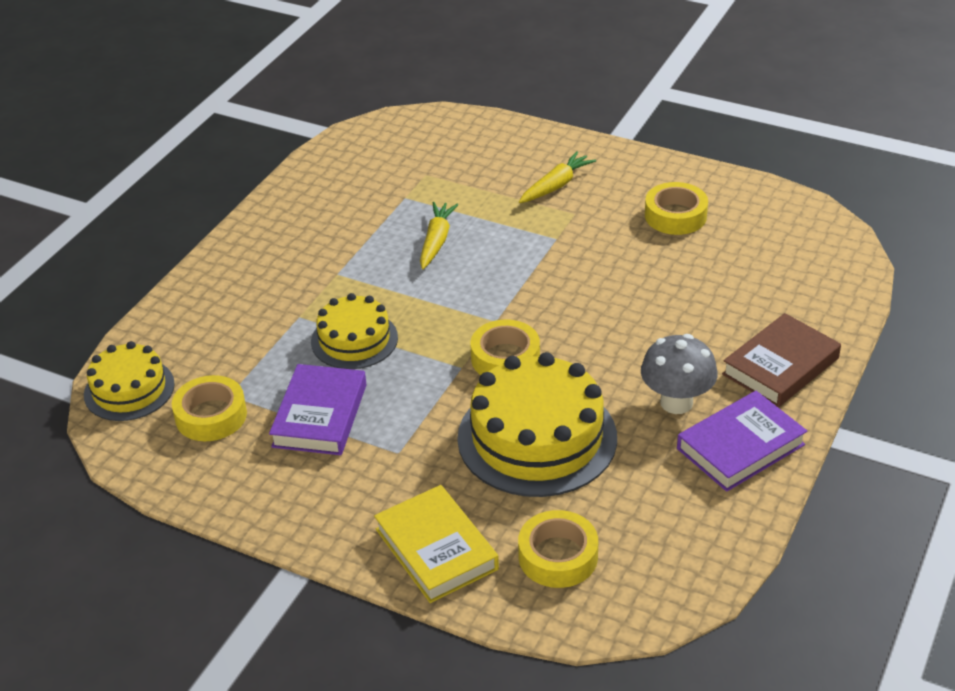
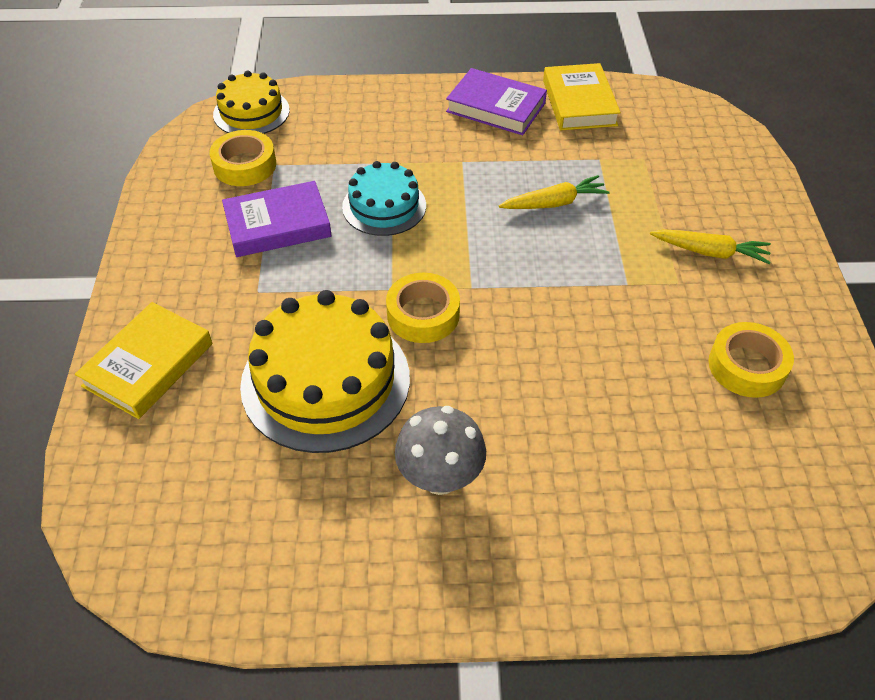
camera: 60 degrees right, 10 degrees up
yellow cake [311,293,398,369] -> turquoise cake [342,161,426,236]
yellow tape [518,510,598,588] -> none
purple book [677,391,807,492] -> purple book moved to [446,68,547,135]
brown book [722,313,841,407] -> none
none -> yellow book [543,63,621,130]

